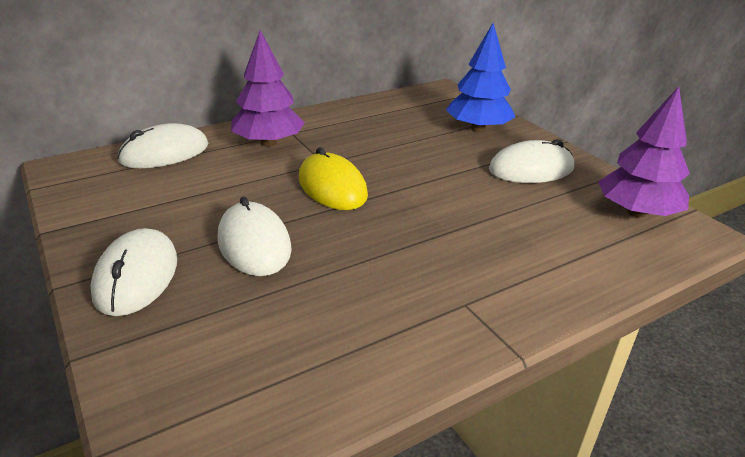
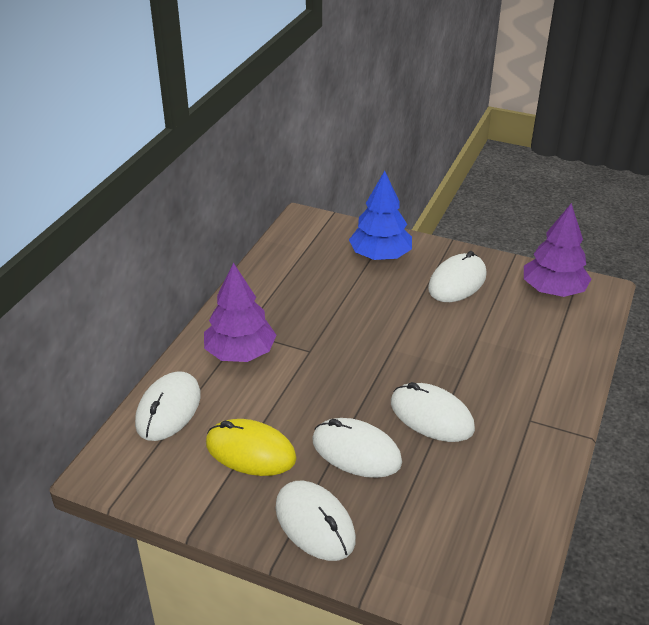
camera: 35 degrees left, 5 degrees up
yellow mouse [299,147,368,210] -> yellow mouse moved to [206,419,297,476]
none -> white mouse [391,382,475,442]

